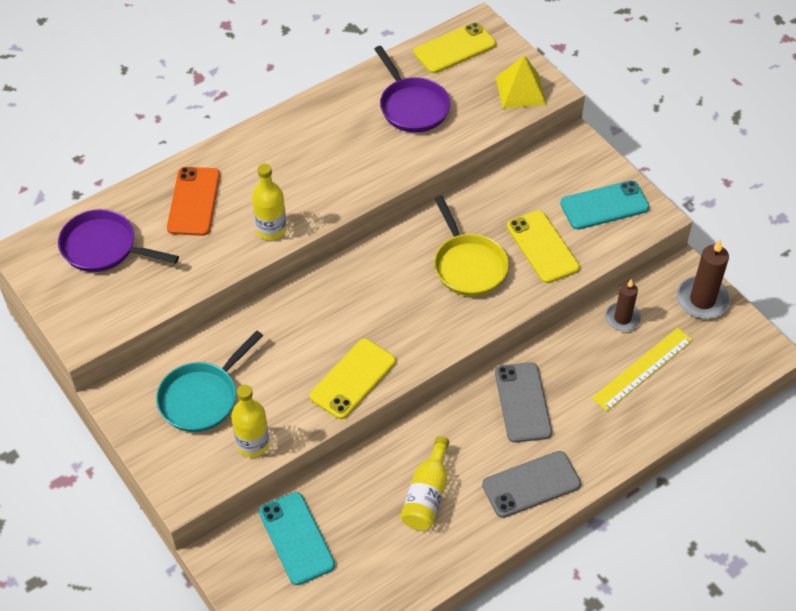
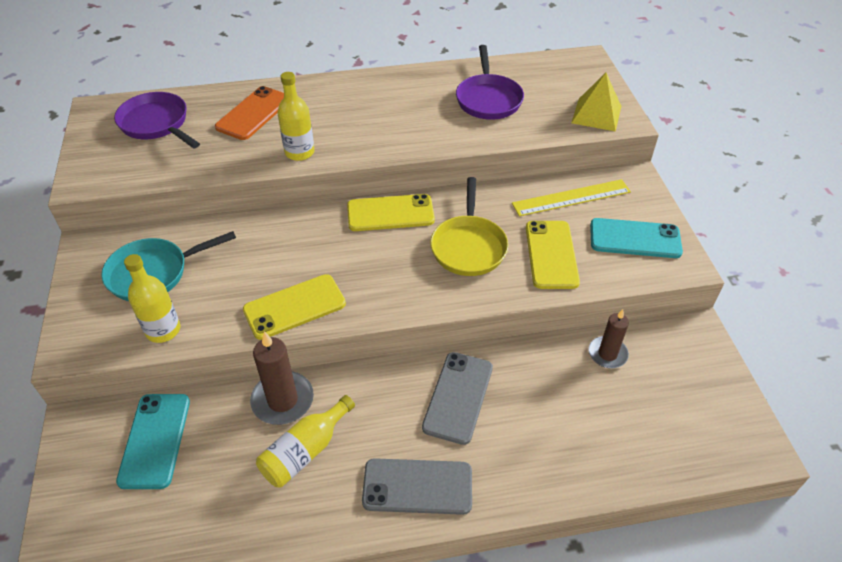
camera: 25 degrees right, 5 degrees down
yellow phone [414,22,496,73] -> yellow phone moved to [347,194,435,231]
yellow ruler [592,328,693,411] -> yellow ruler moved to [512,179,631,216]
brown candle [677,239,731,319] -> brown candle moved to [250,331,314,425]

